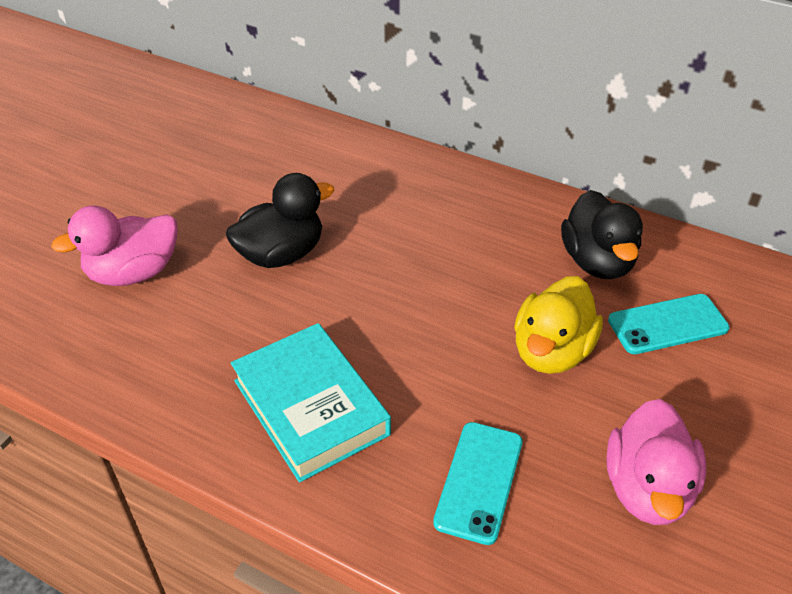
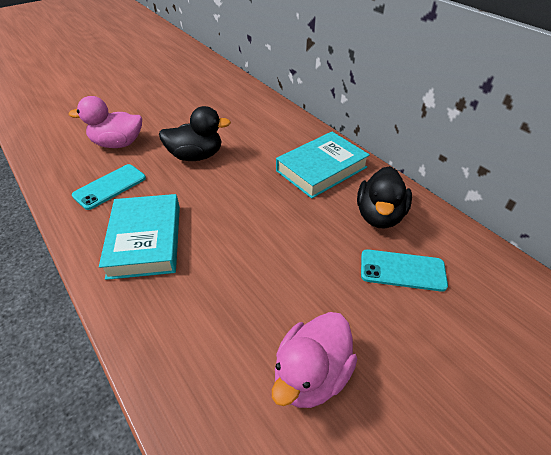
camera: 25 degrees right, 0 degrees up
turquoise phone [433,422,523,545] -> turquoise phone moved to [72,164,146,210]
yellow duck [514,276,603,374] -> none
none -> turquoise book [276,132,370,199]

